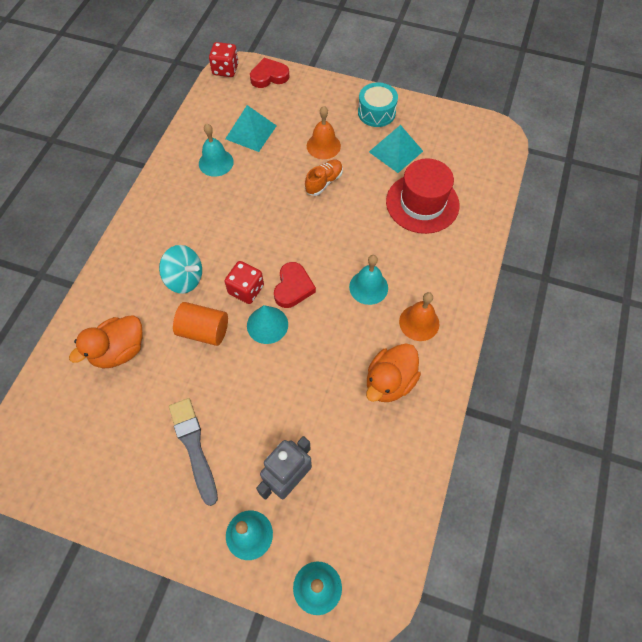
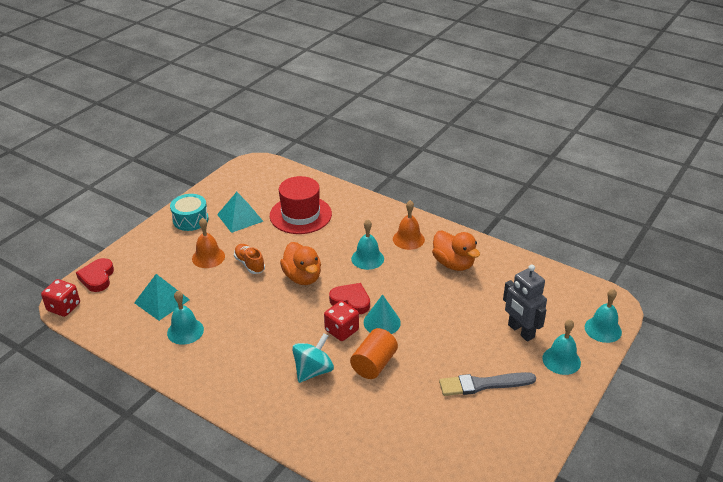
camera: 75 degrees left, 25 degrees down
orange duck [69,315,143,368] -> orange duck moved to [280,242,321,285]

